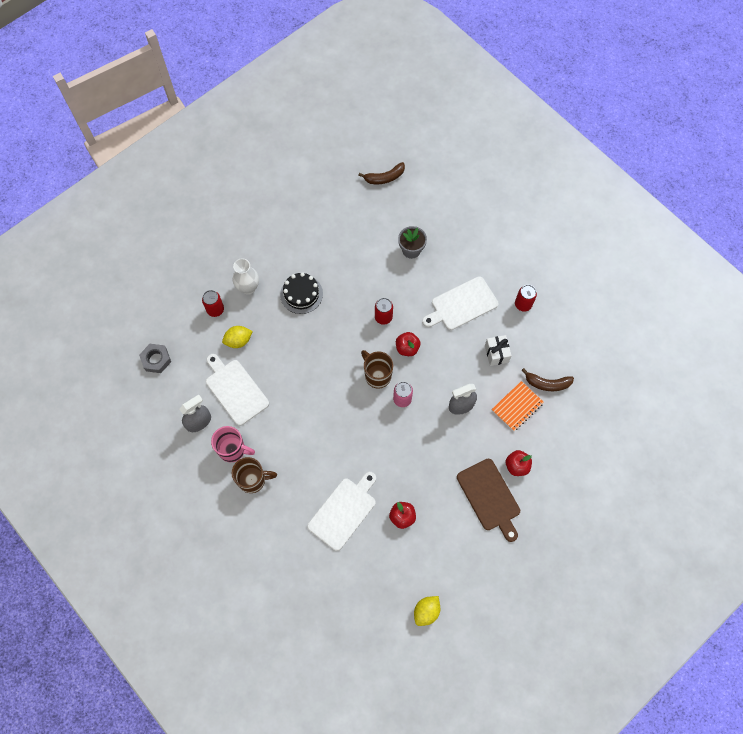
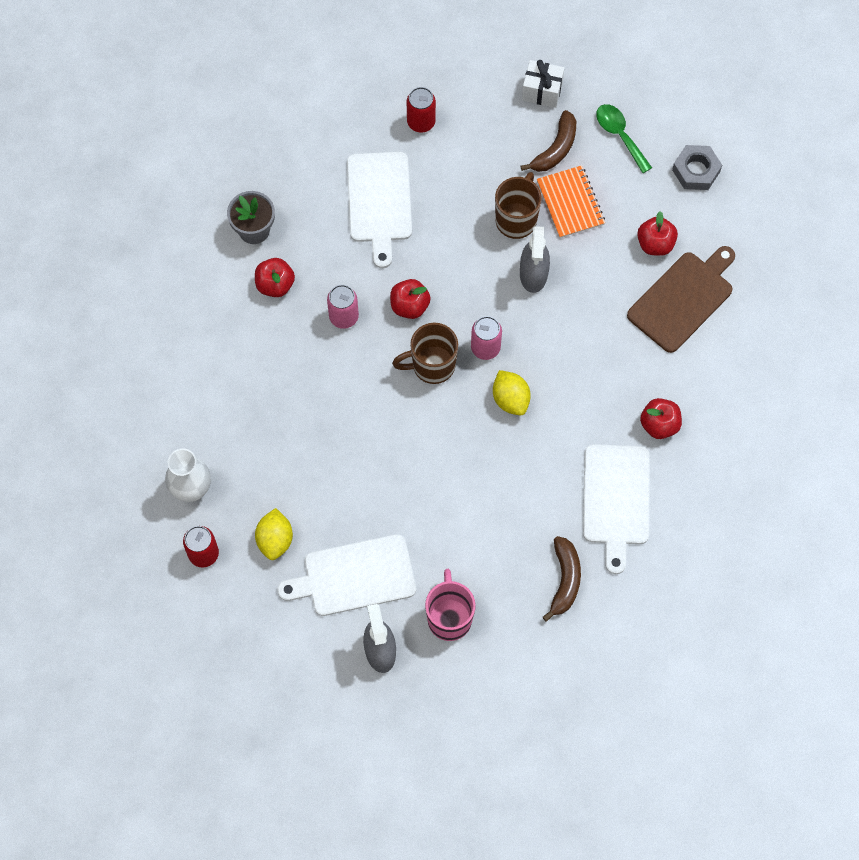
camera: 65 degrees left, 0 degrees up
grey nut [139,344,171,373] -> grey nut moved to [672,145,722,190]
pink mug [211,426,255,462] -> pink mug turned 45 degrees counterclockwise [425,569,476,641]
brown mug [232,457,277,493] -> brown mug moved to [495,172,542,239]
black cake [280,272,323,314] -> none
white cutting board [307,472,376,551] -> white cutting board turned 150 degrees counterclockwise [583,444,650,574]
brown banana [358,162,405,184] -> brown banana moved to [543,536,581,622]
red can [375,298,393,325] -> pink can [327,285,359,329]
yellow lemon [414,596,440,626] -> yellow lemon moved to [493,370,531,416]
brown cutting board [457,459,520,542] -> brown cutting board turned 45 degrees counterclockwise [627,246,735,353]
white gift [485,335,512,366] -> white gift moved to [522,60,564,108]
none -> red apple [255,258,295,297]
none -> green spoon [596,104,652,173]

